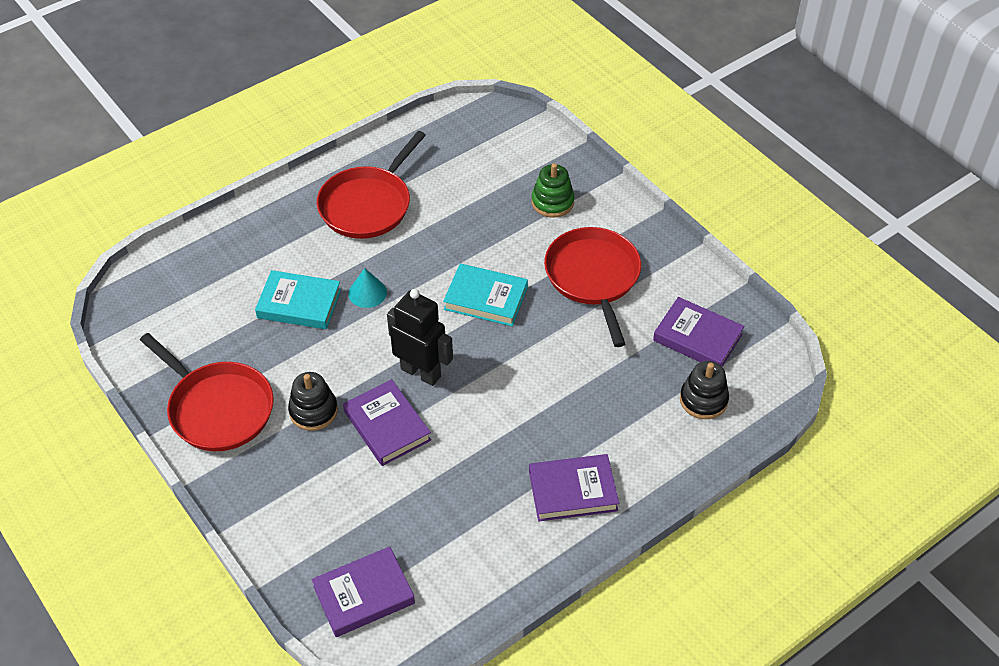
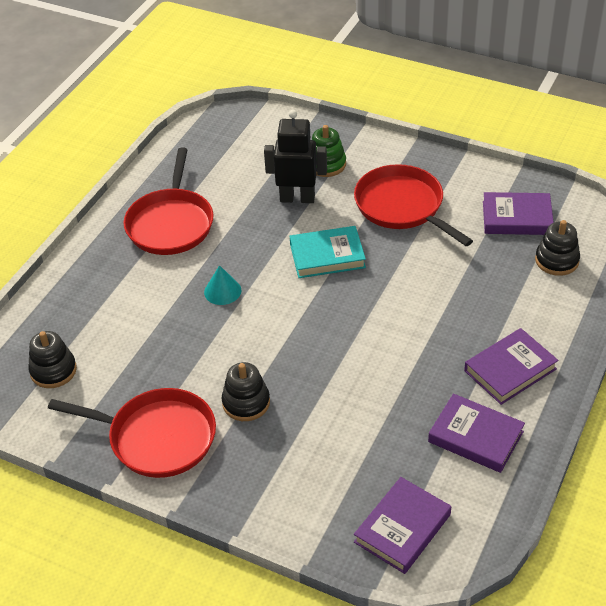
camera: 25 degrees left, 5 degrees down
turquoise book [255,270,341,329] -> none
purple book [343,379,431,466] -> purple book moved to [428,394,525,473]
black robot [387,289,453,386] -> black robot moved to [264,110,327,203]
none -> black stacking toy [28,331,77,388]

